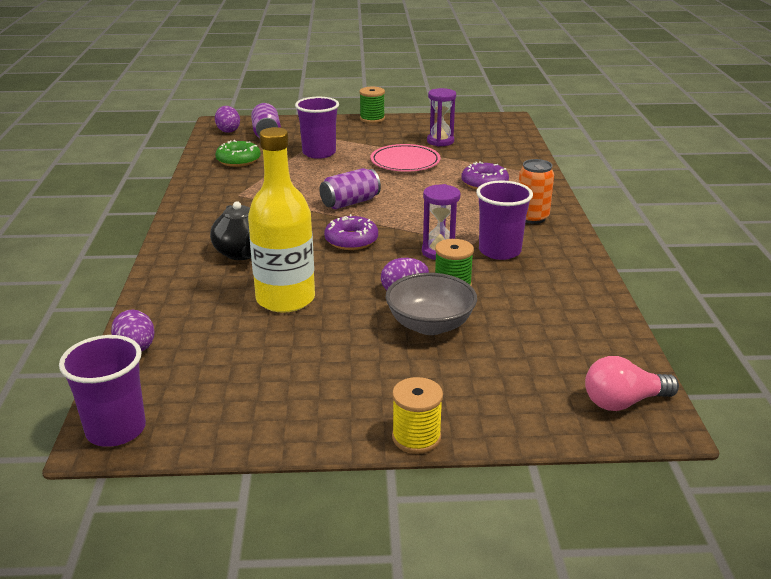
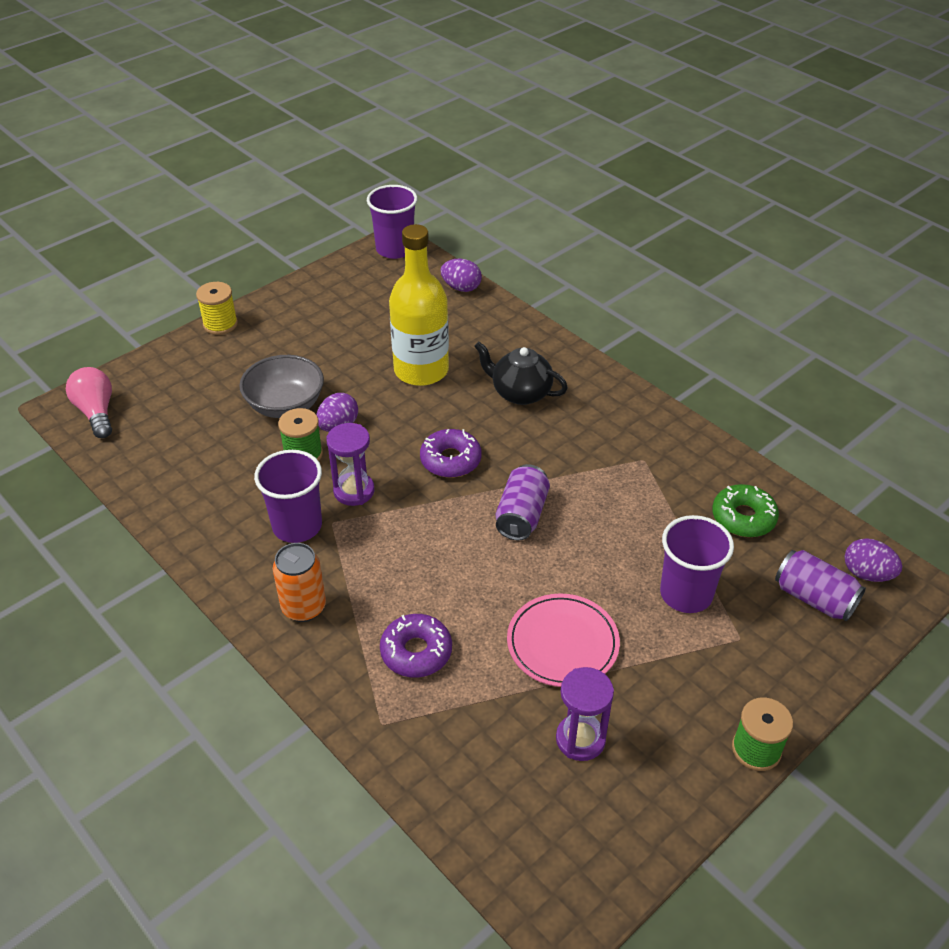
camera: 140 degrees right, 15 degrees up
pink light bulb [585,356,679,411] -> pink light bulb turned 60 degrees counterclockwise [66,367,112,438]

